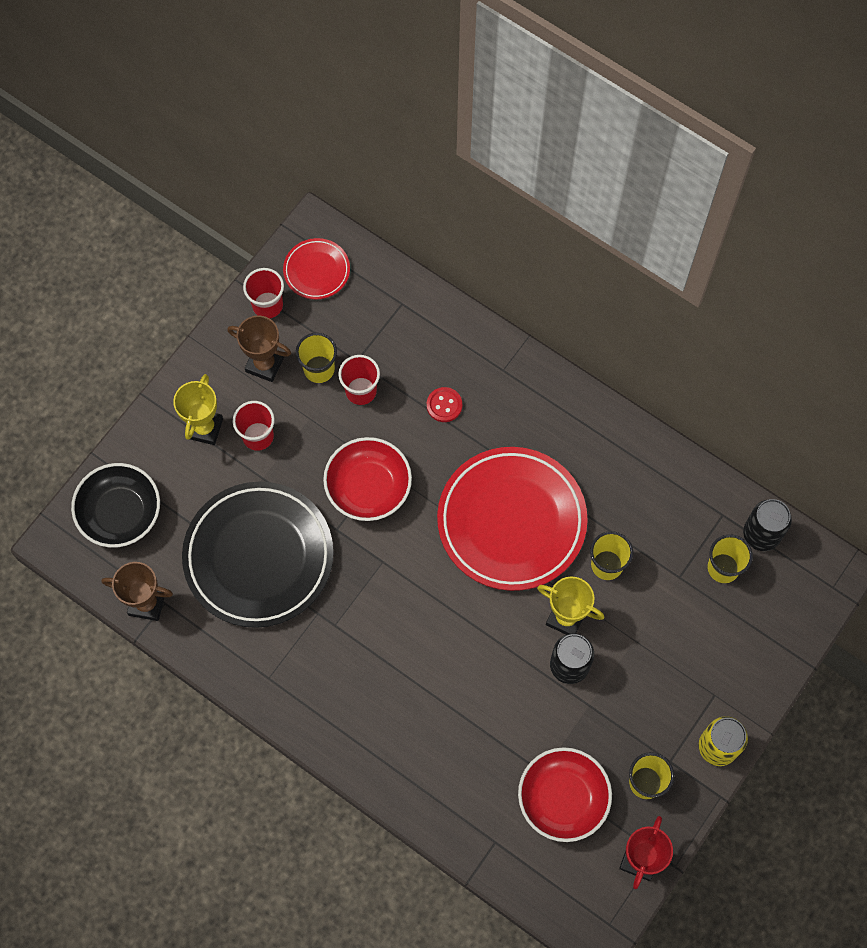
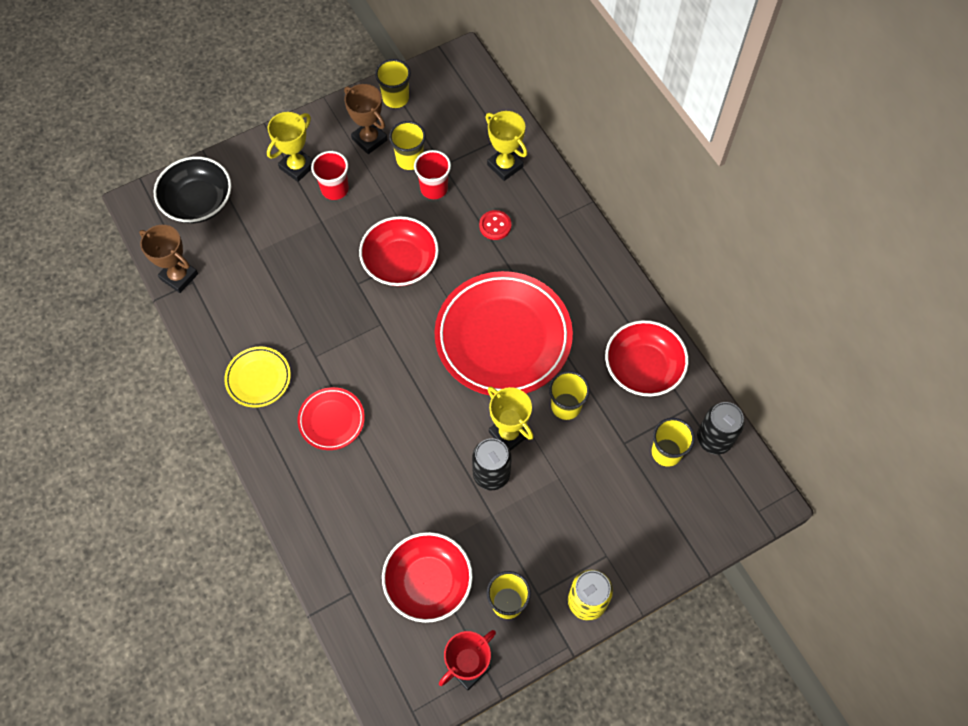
camera: 25 degrees right, 5 degrees down
black plate [182,482,334,628] -> none
red cup [243,268,284,318] -> yellow cup [375,59,411,108]
red plate [283,238,350,299] -> red plate moved to [297,387,365,450]
none -> yellow plate [224,347,291,408]
none -> yellow trophy [485,111,527,181]
none -> red bowl [605,320,689,396]

